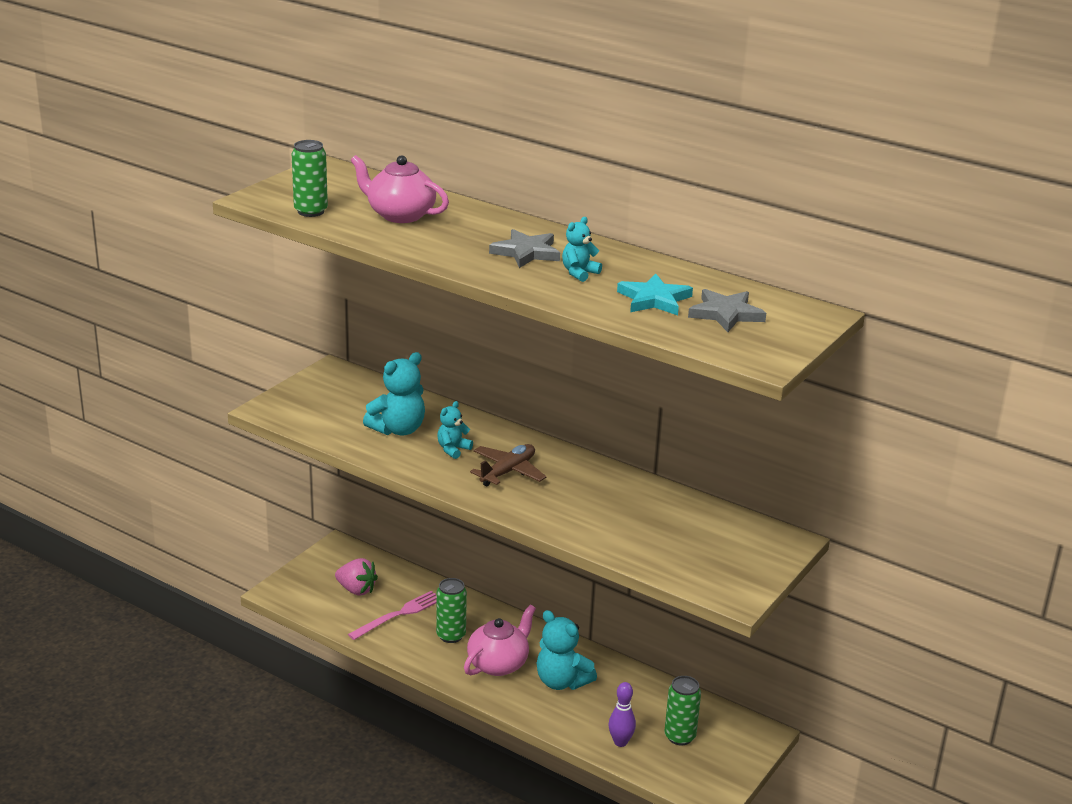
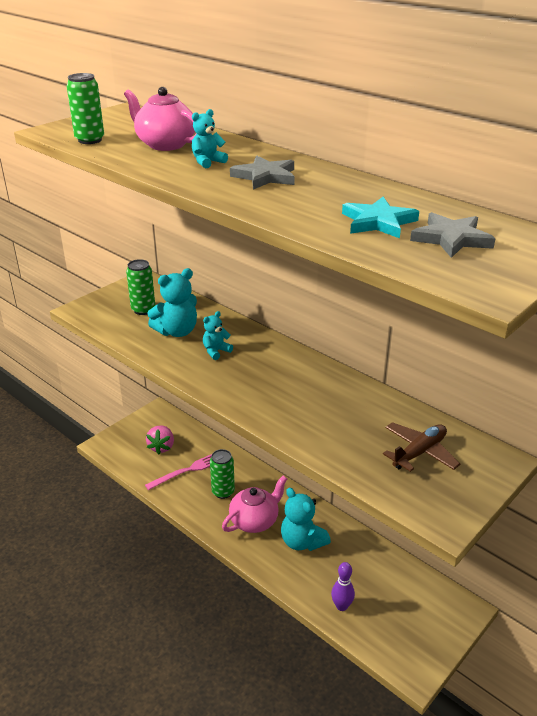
camera: 10 degrees right, 5 degrees up
pink strawberry [335,558,378,596] -> pink strawberry turned 60 degrees clockwise [146,425,174,454]
brown plane [470,444,546,486] -> brown plane moved to [383,422,460,472]
turquoise teddy bear [562,217,602,282] -> turquoise teddy bear moved to [192,109,228,168]
green can [664,676,701,745] -> green can moved to [126,259,155,315]

